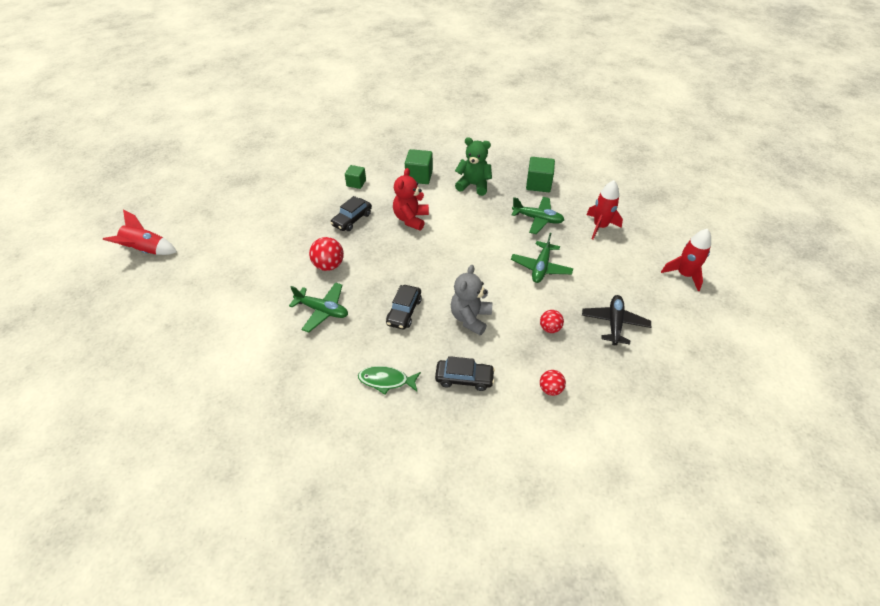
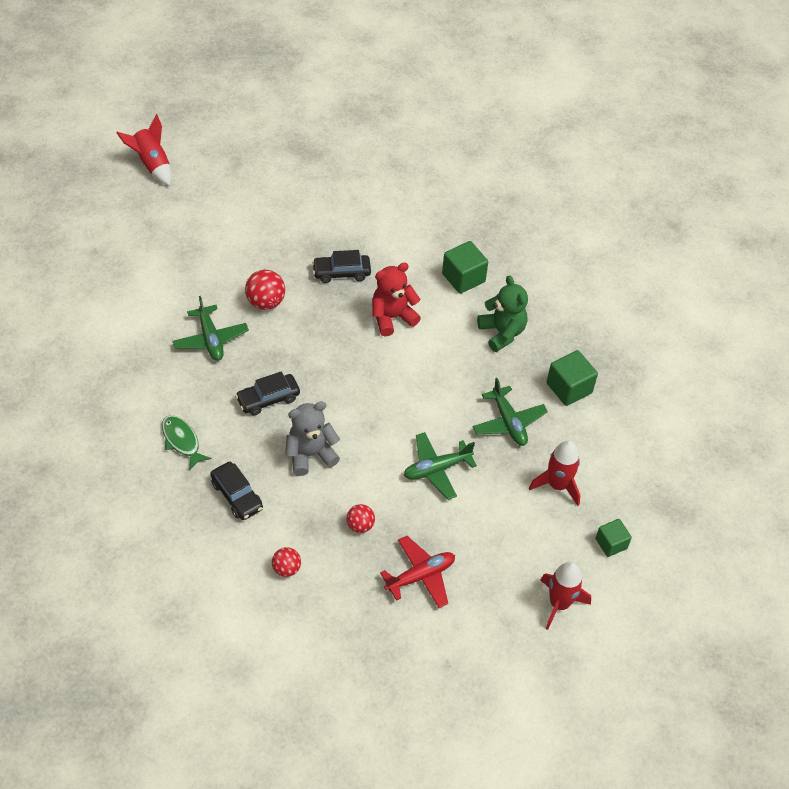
camera: 45 degrees right, 5 degrees up
green cube [345,165,366,189] -> green cube moved to [595,519,632,557]
black plane [582,295,651,345] -> red plane [380,536,455,608]

